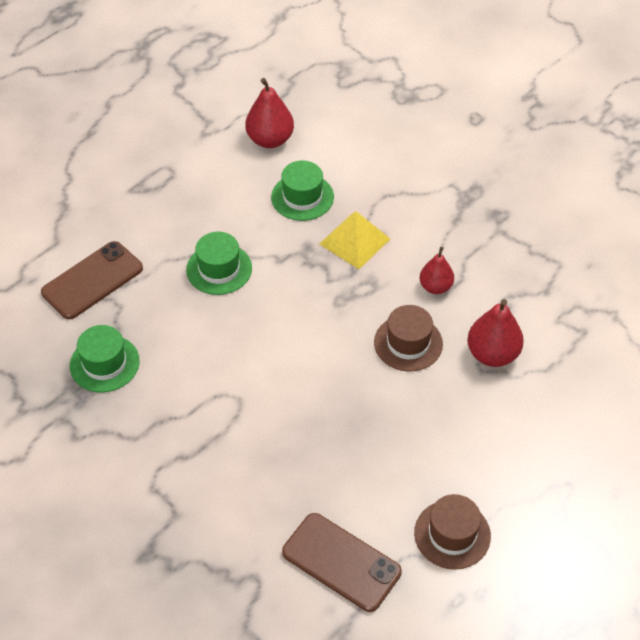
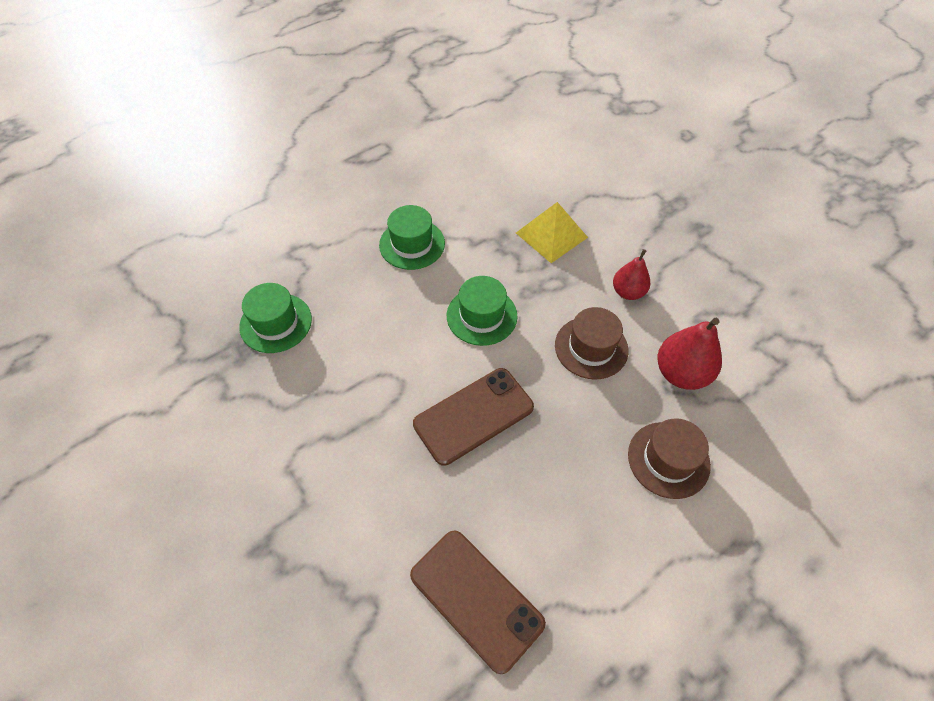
camera: 10 degrees right, 5 degrees up
brown phone [41,241,143,319] -> brown phone moved to [413,368,534,466]
red pear [245,78,294,148] -> none
green hat [271,161,334,221] -> green hat moved to [447,276,518,346]
brown hat [414,494,491,570] -> brown hat moved to [628,418,711,499]

